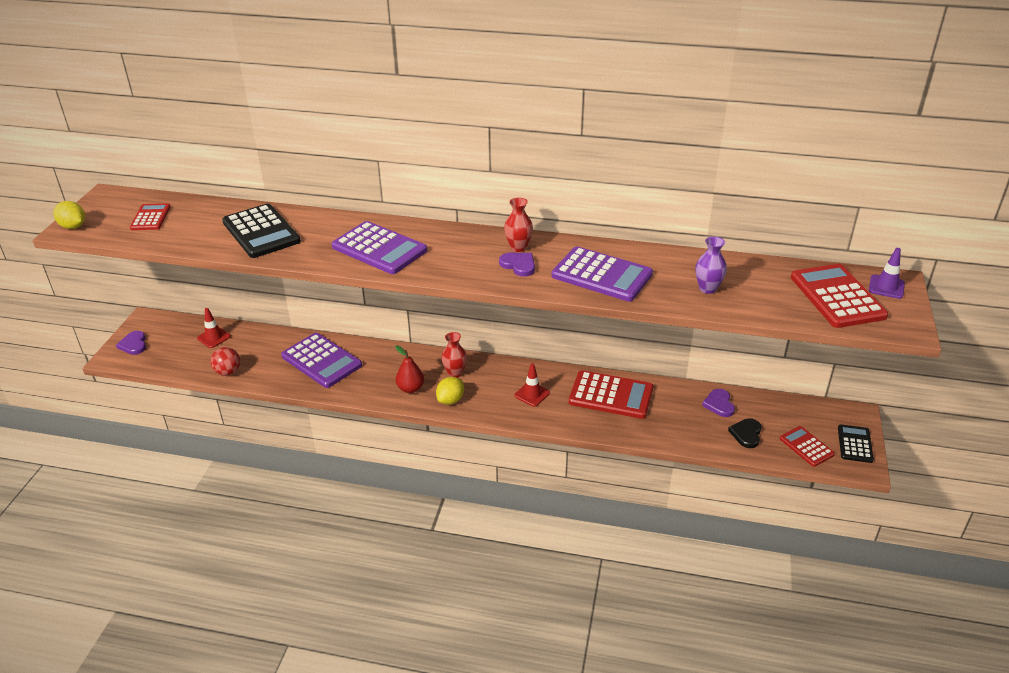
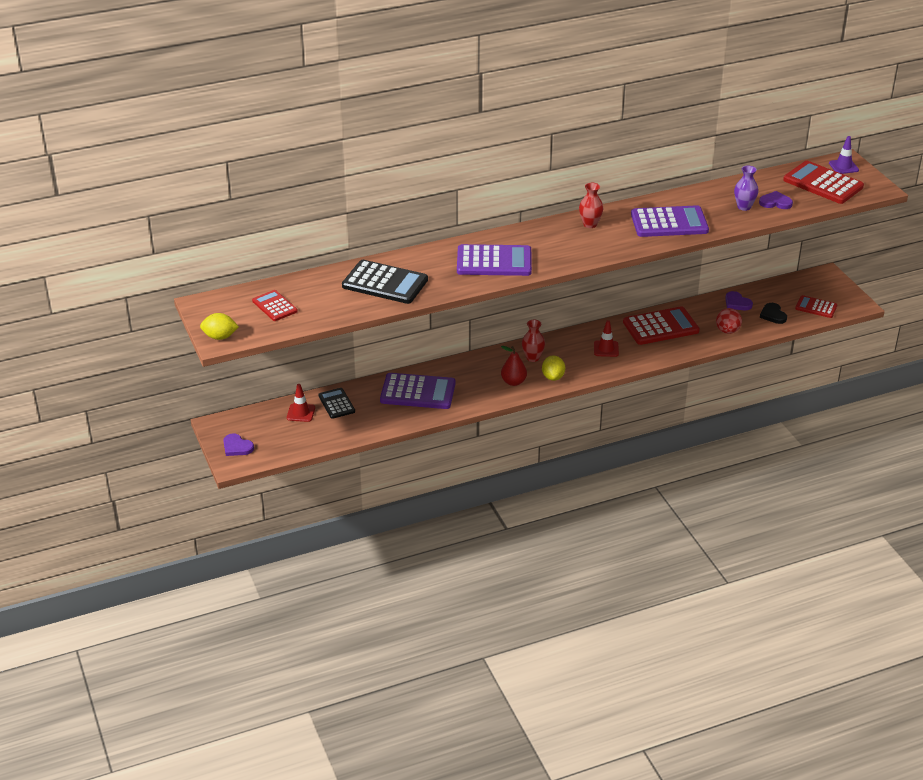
camera: 35 degrees left, 0 degrees up
red ball [210,347,240,376] -> red ball moved to [716,308,742,334]
purple heart [499,253,535,277] -> purple heart moved to [759,191,793,209]
black calculator [838,424,874,463] -> black calculator moved to [318,388,355,419]

